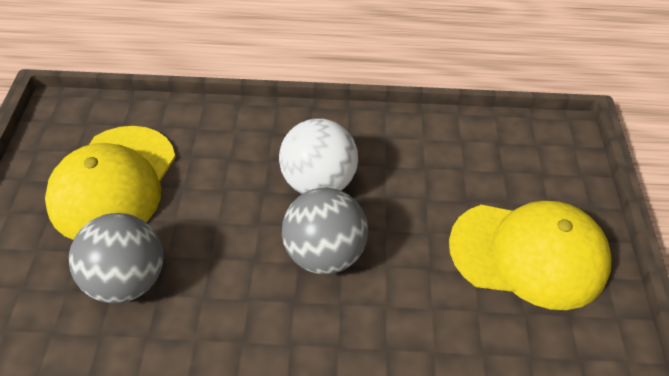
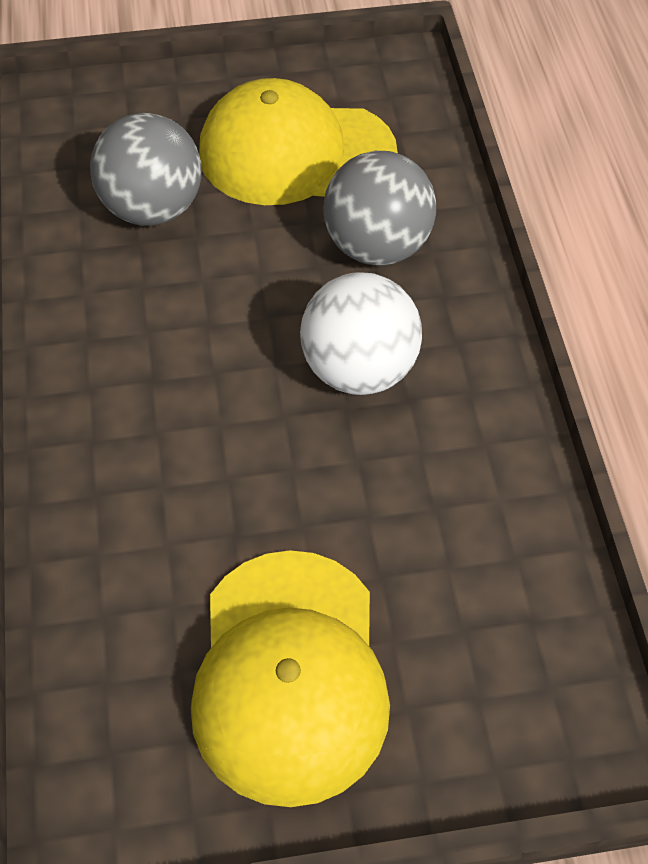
camera: 80 degrees right, 5 degrees up
grey ball [282,188,368,274] -> grey ball moved to [323,151,436,266]

